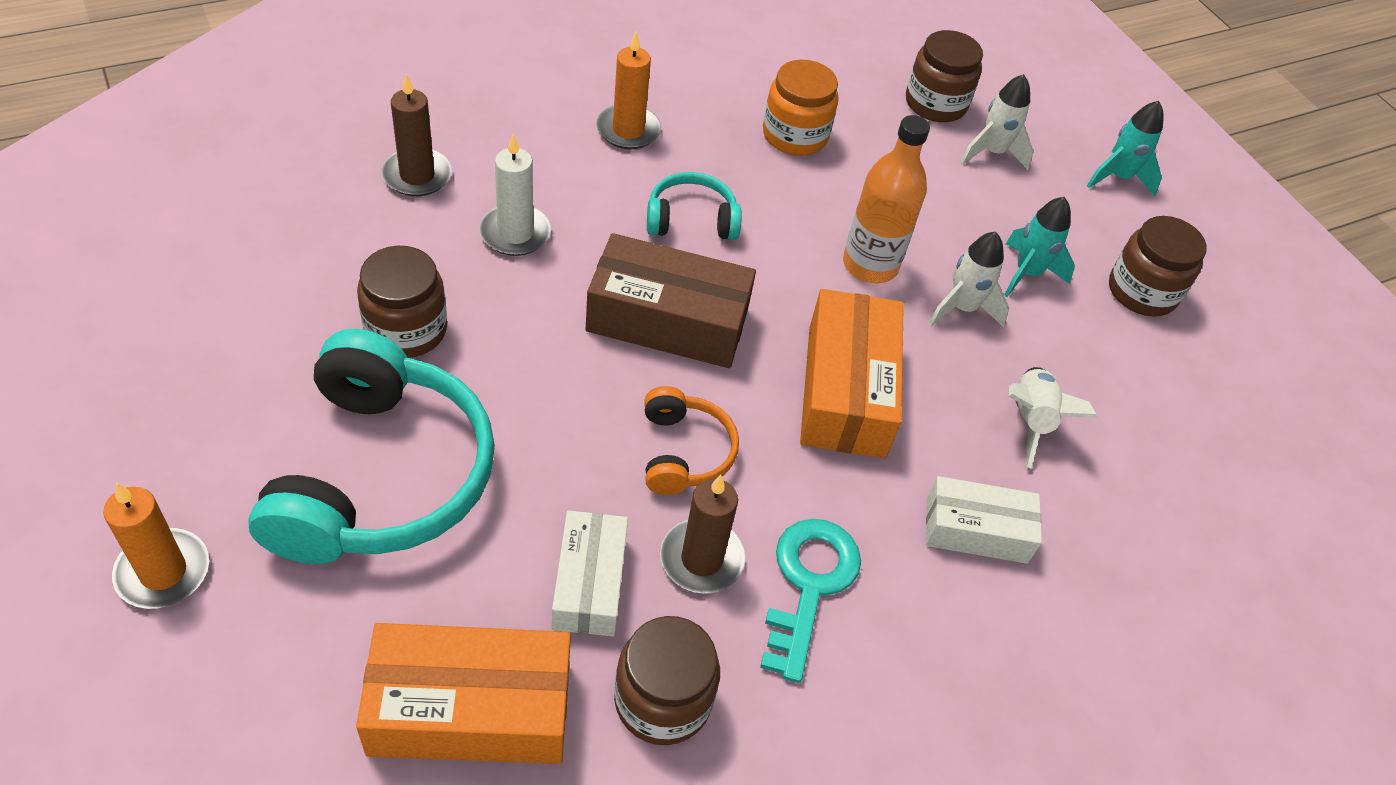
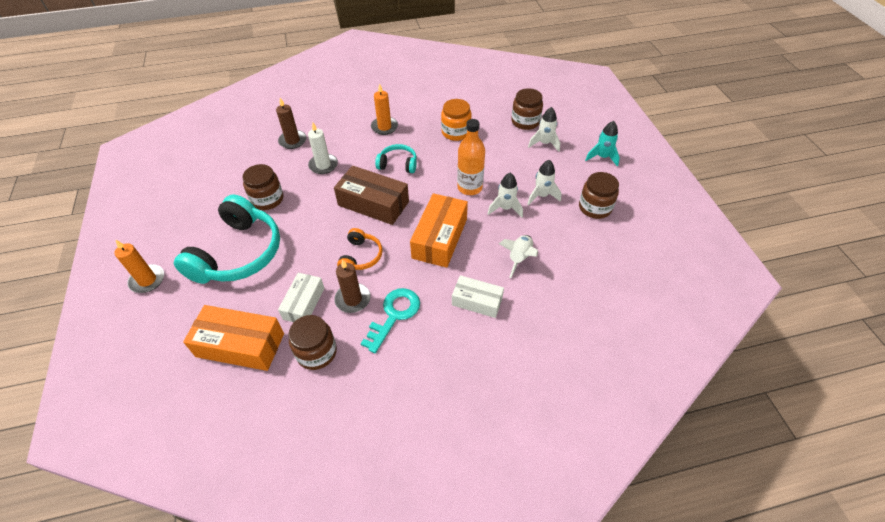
camera: 20 degrees right, 0 degrees up
turquoise rocket [1004,197,1075,297] -> white rocket [527,160,561,205]

